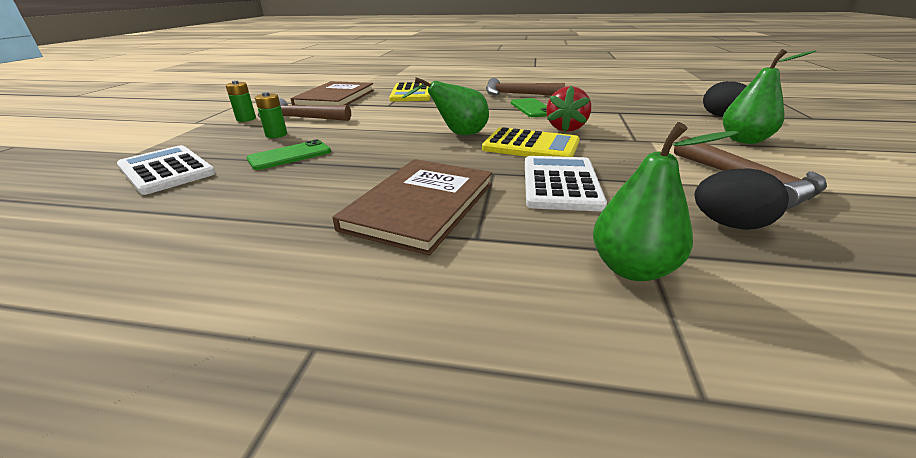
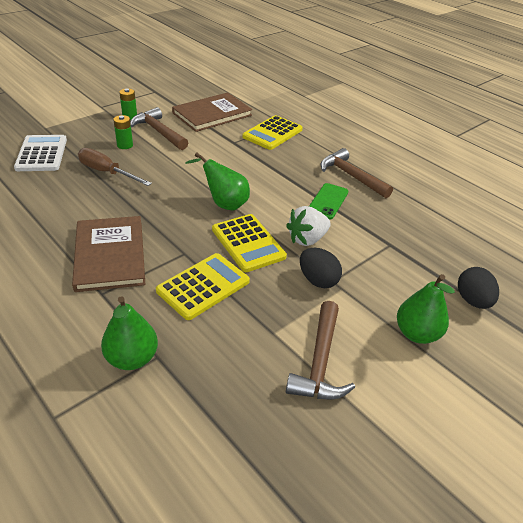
camera: 35 degrees right, 10 degrees up
green phone [246,139,331,170] -> brown screwdriver [78,148,152,186]
brown book [332,159,492,256] -> brown book turned 75 degrees counterclockwise [72,216,145,292]
white calculator [525,156,607,211] -> yellow calculator [156,253,250,320]
red strawberry [546,85,591,132] -> white strawberry [286,206,331,246]
black egg [695,168,789,230] -> black egg moved to [300,248,342,288]

